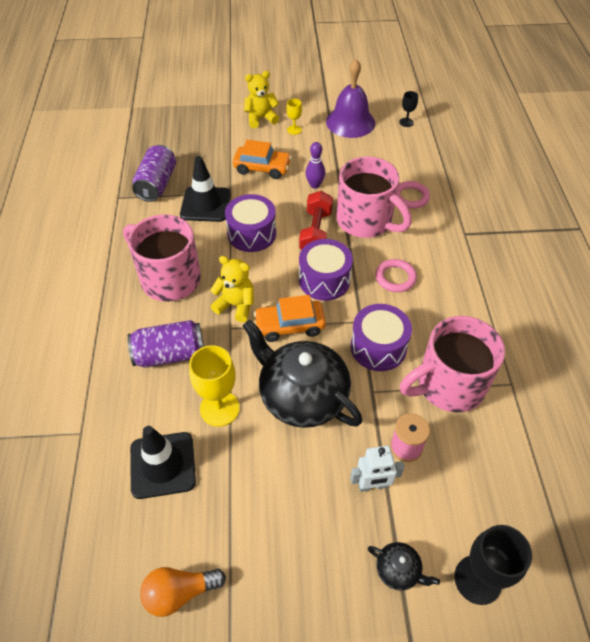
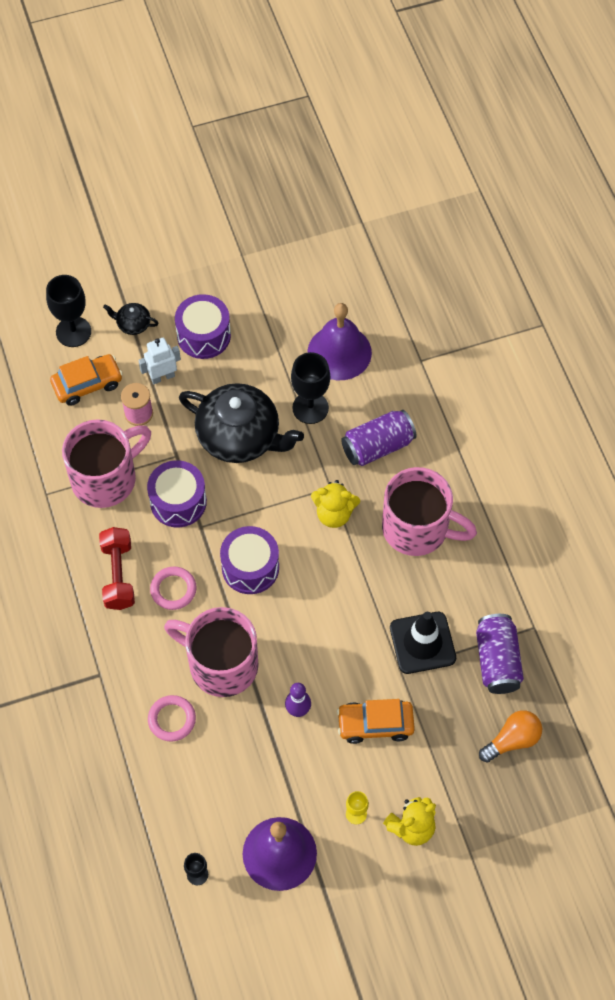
camera: 165 degrees right, 10 degrees up
black traffic cone [130,426,196,499] -> purple bell [307,303,372,380]
orange light bulb [140,567,226,617] -> orange light bulb moved to [479,710,542,763]
yellow goblet [189,345,240,427] -> black goblet [291,352,330,424]
purple drum [225,194,276,252] -> purple drum moved to [175,294,231,359]
orange car [254,295,326,342] -> orange car moved to [50,354,123,406]
red dumbbell [299,191,333,250] -> red dumbbell moved to [99,527,135,610]

